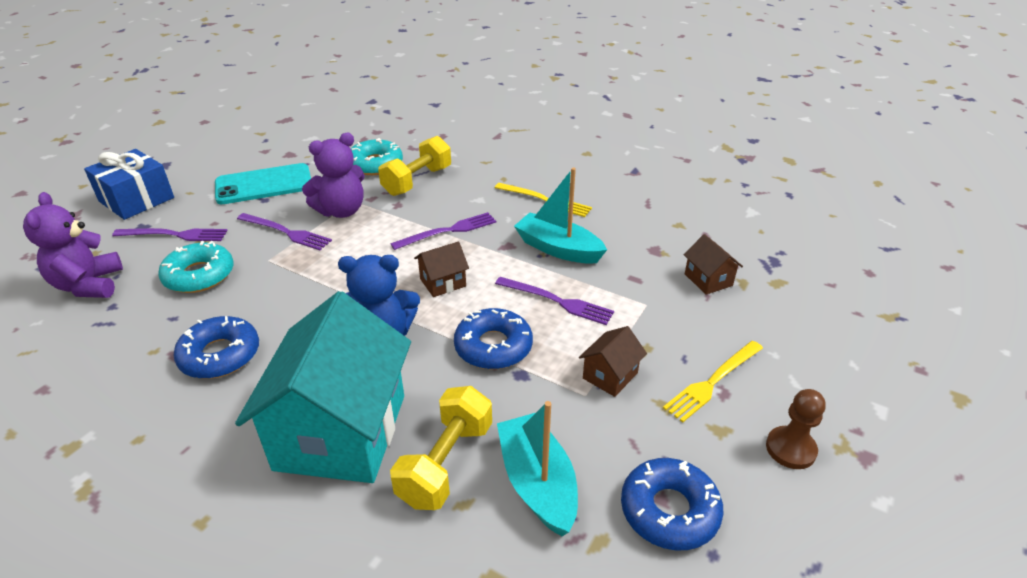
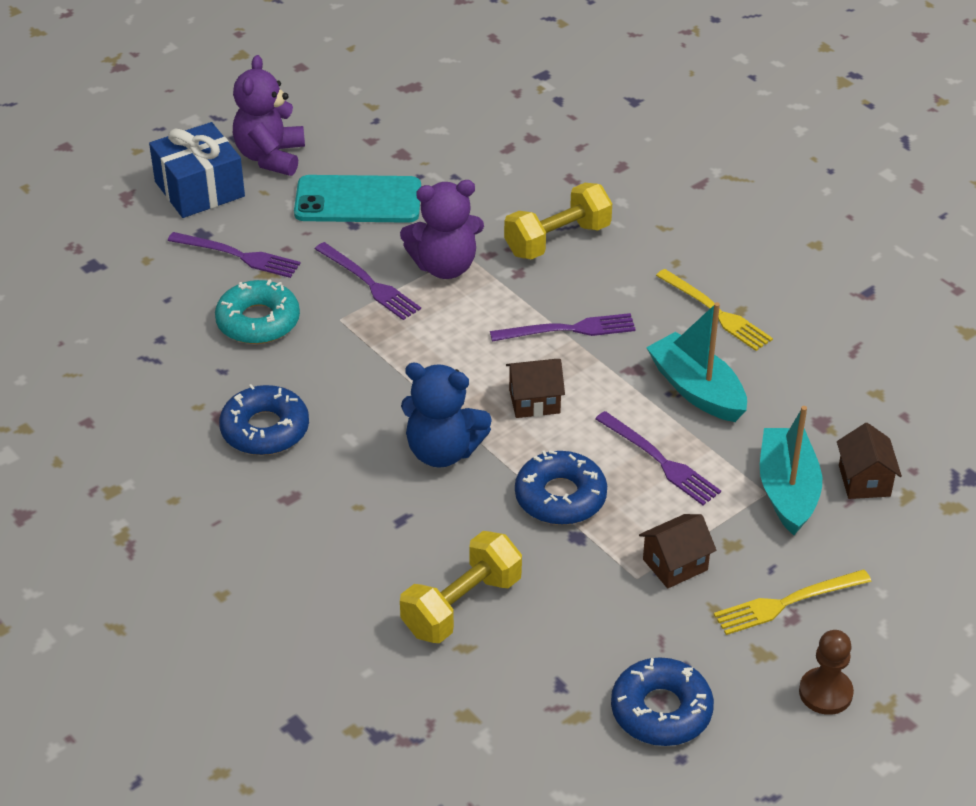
camera: 20 degrees right, 5 degrees up
purple teddy bear [23,192,123,298] -> purple teddy bear moved to [233,55,305,176]
turquoise house [235,291,411,483] -> none
turquoise donut [351,138,403,175] -> none
turquoise boat [497,401,578,536] -> turquoise boat moved to [760,406,822,535]

